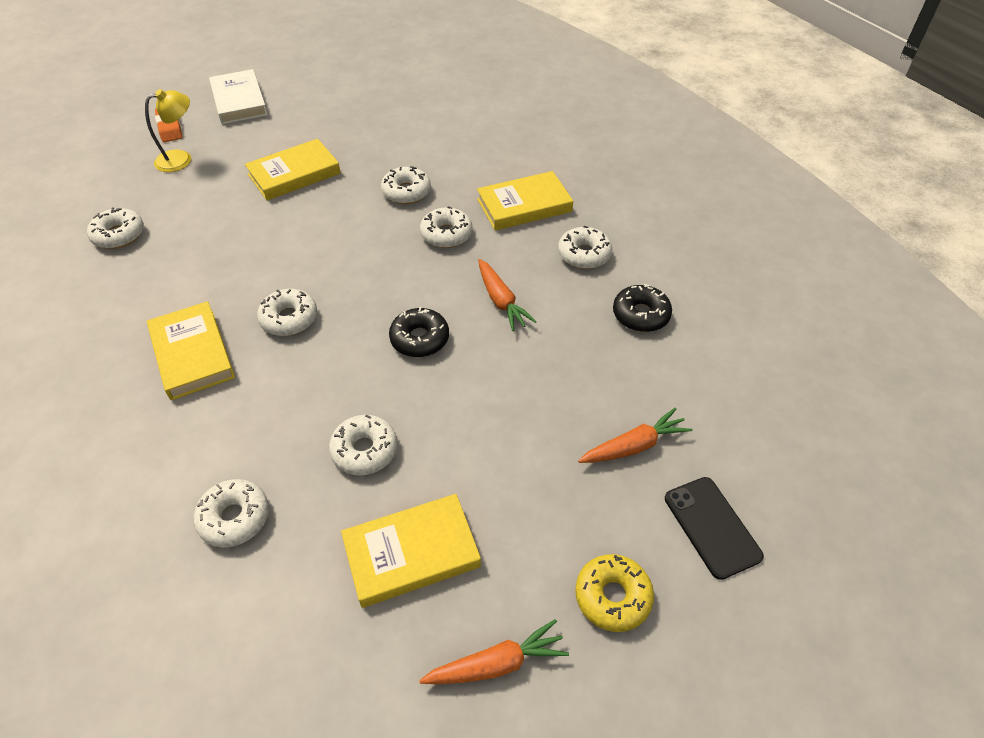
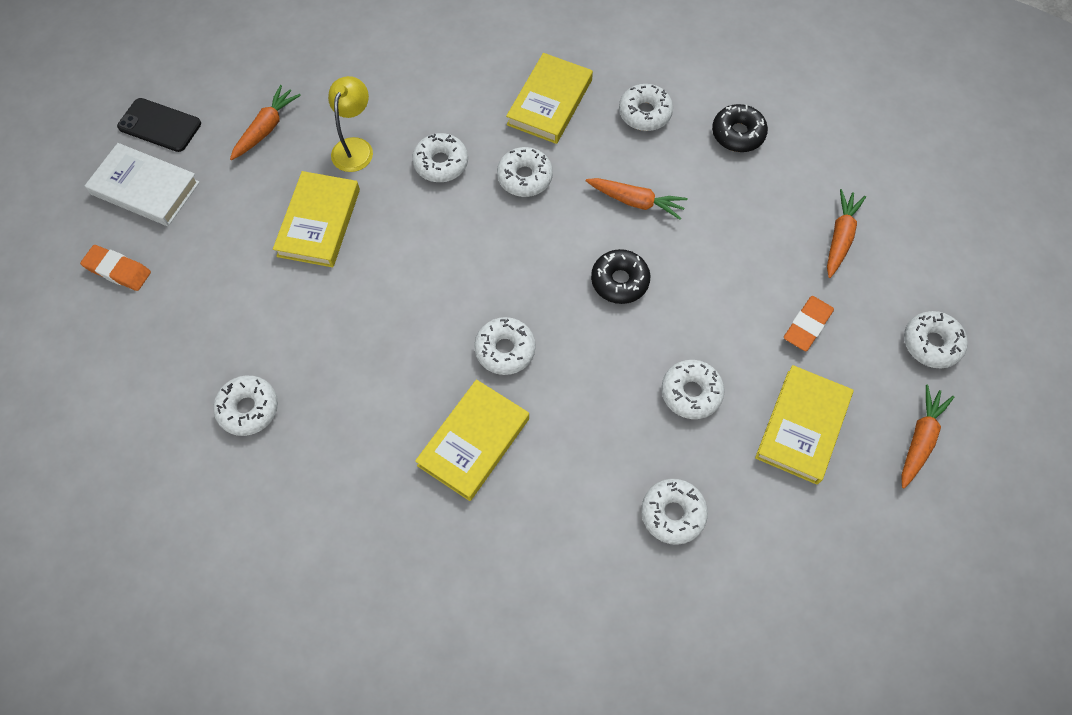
camera: 45 degrees left, 15 degrees up
yellow lamp [145,89,191,172] -> yellow lamp moved to [328,76,373,172]
yellow book [147,301,235,400] -> yellow book turned 75 degrees counterclockwise [415,379,529,501]
yellow donut [575,554,654,632] -> white donut [904,311,968,368]
black phone [665,477,764,580] -> black phone moved to [117,98,201,152]
none -> orange carrot [230,85,301,160]
none -> orange eraser [784,296,834,351]

